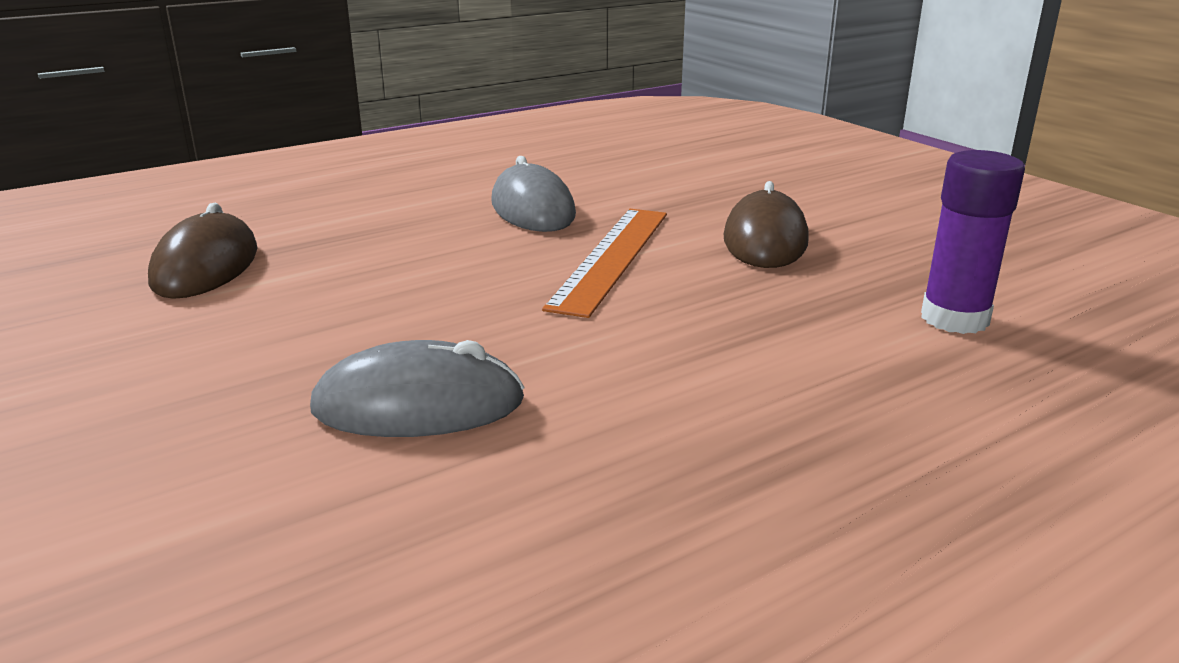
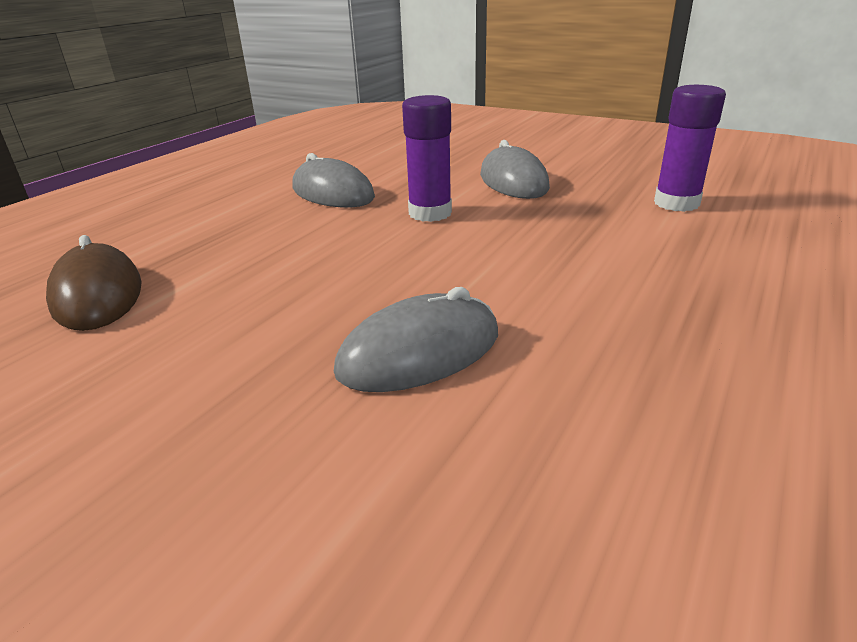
camera: 25 degrees left, 5 degrees up
orange ruler [542,209,667,318] -> purple glue stick [402,95,452,222]
brown mouse [724,181,809,268] -> grey mouse [480,140,550,199]

